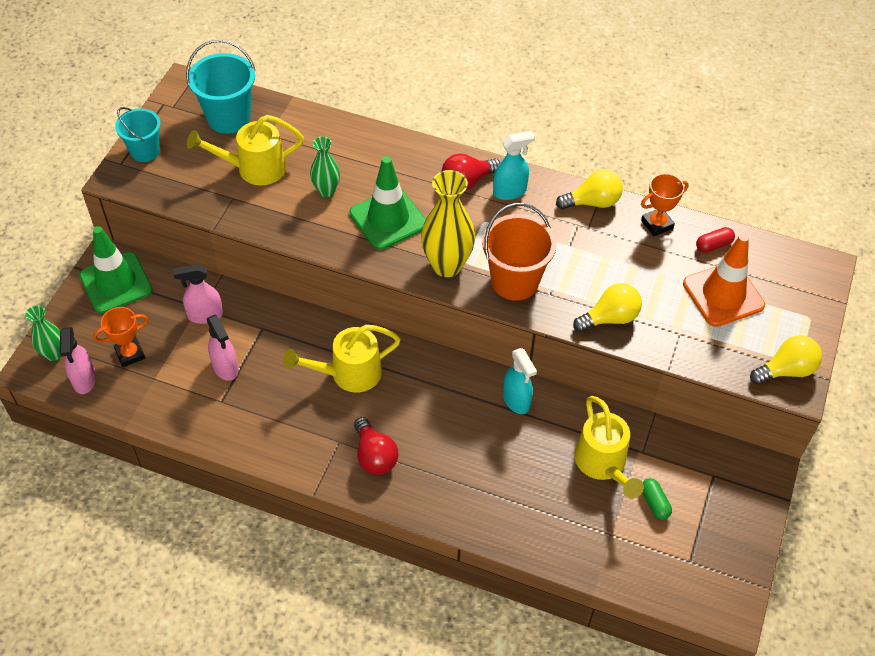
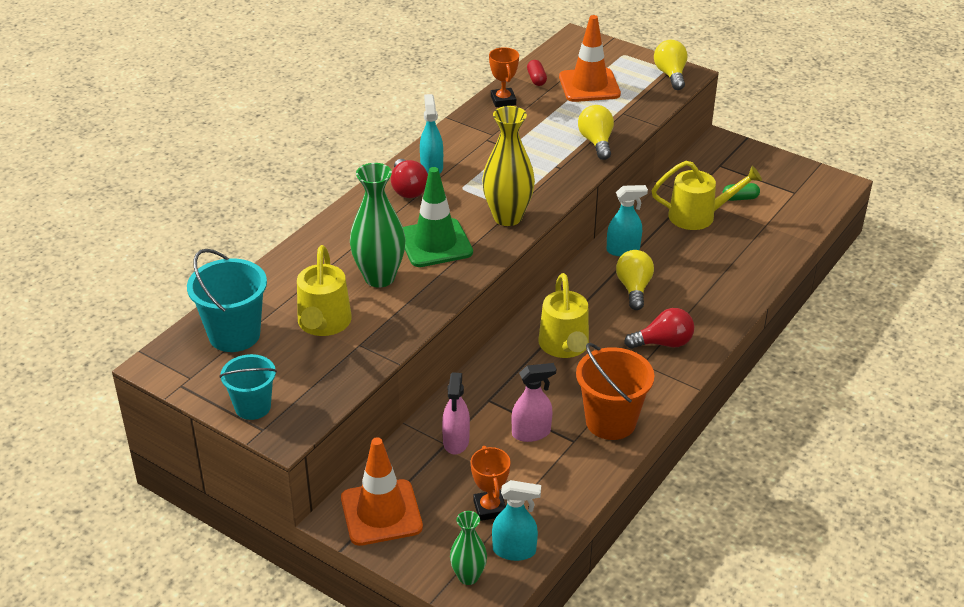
camera: 75 degrees left, 15 degrees down
pink spray bottle [60,327,96,394] -> turquoise spray bottle [492,480,541,561]
green traffic cone [79,226,153,314] -> orange traffic cone [341,437,423,546]
green vase [310,136,340,197] -> green vase [350,163,405,288], size x1.72
orange bucket [482,203,557,301] -> orange bucket moved to [576,343,654,440]
yellow light bulb [556,170,623,210] -> yellow light bulb moved to [616,250,654,310]

